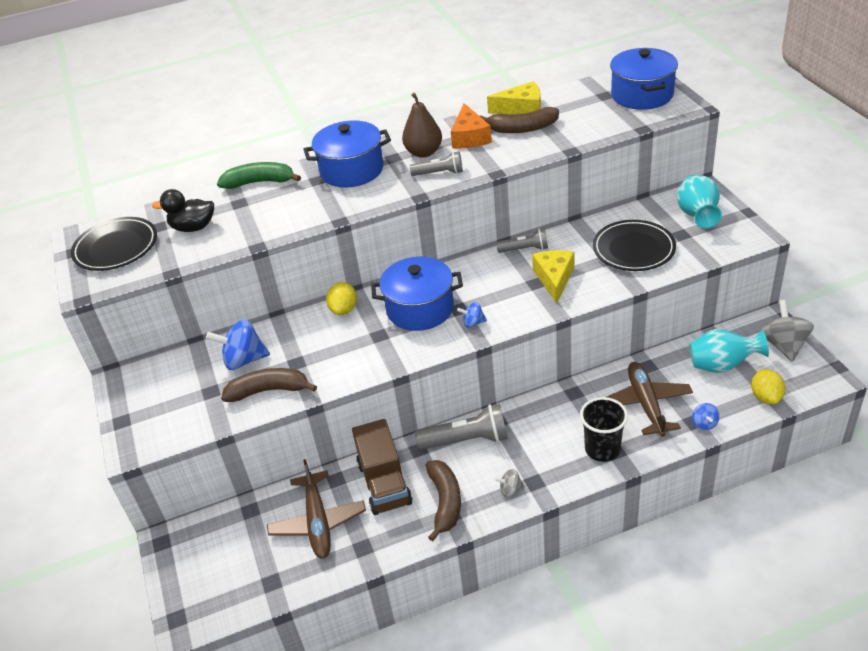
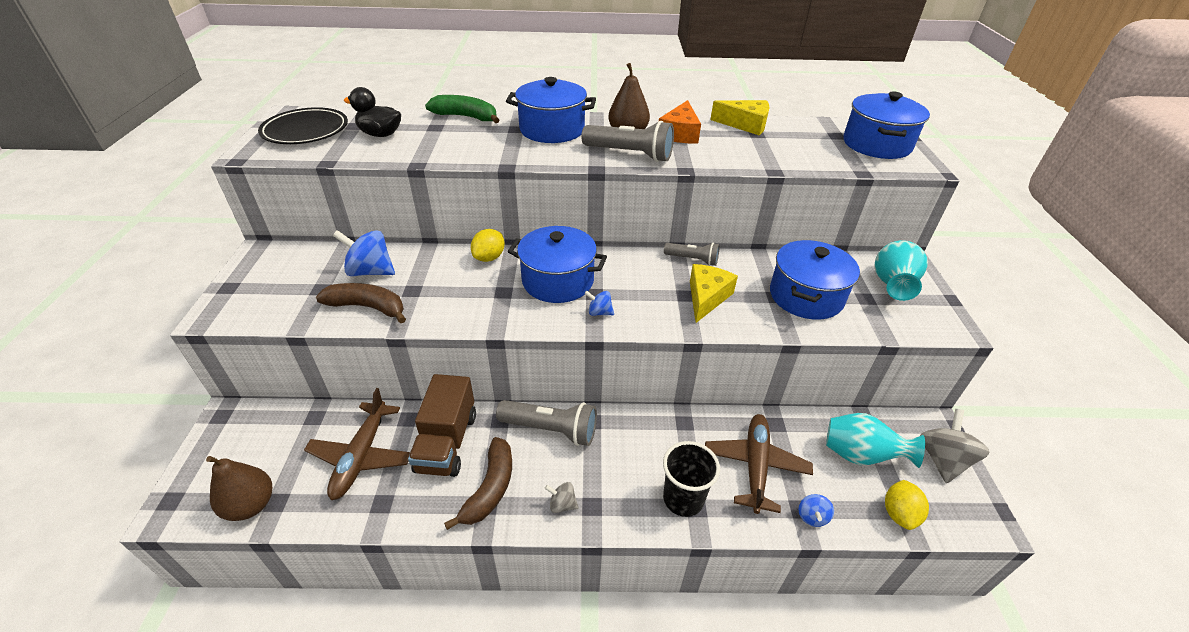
camera: 15 degrees right, 0 degrees up
grey flashlight [410,151,463,176] -> grey flashlight [581,121,674,162], size x1.64
brown banana [480,107,559,133] -> none
black plate [593,220,676,271] -> blue pot [770,240,860,320]
none -> brown pear [206,456,272,521]

